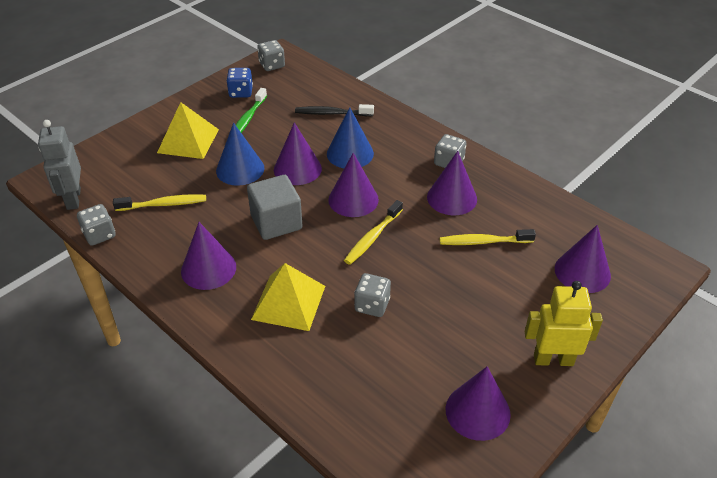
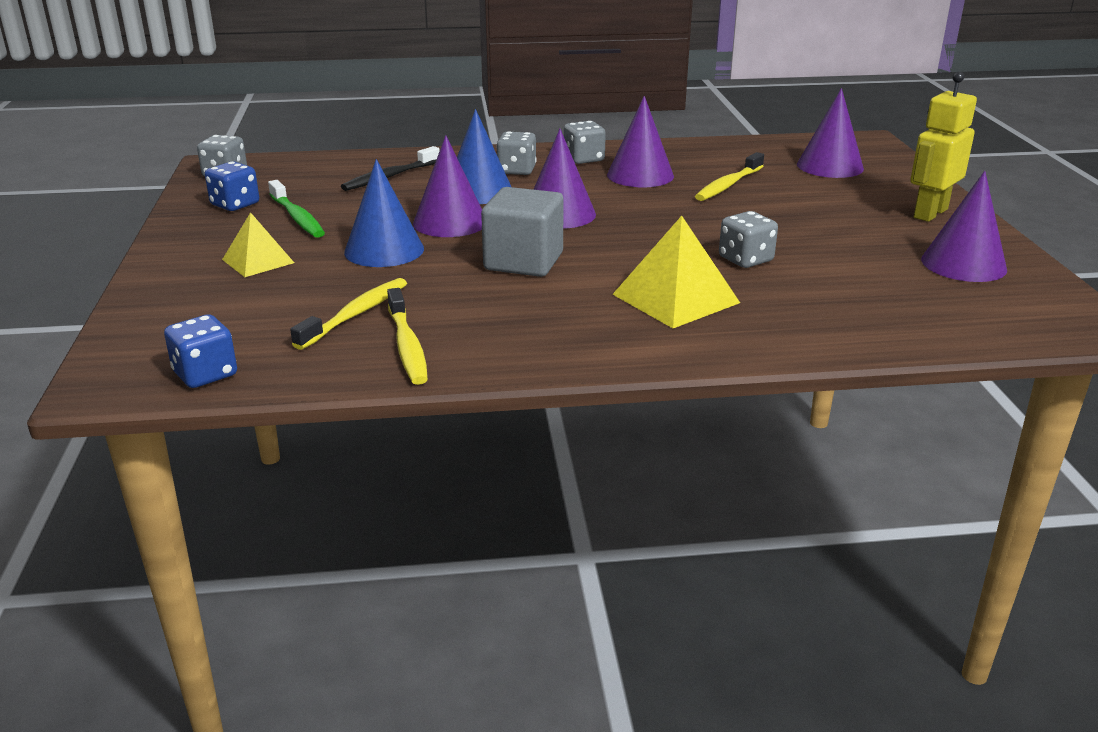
camera: 50 degrees left, 15 degrees down
grey robot [38,120,81,210] -> blue dice [164,314,237,388]
grey dice [77,204,116,246] -> grey dice moved to [496,131,537,175]
yellow pyramid [157,102,219,159] -> yellow pyramid [222,212,294,277], size x0.63
purple cone [181,222,236,290] -> none
yellow toothbrush [344,200,403,265] -> yellow toothbrush moved to [387,288,428,385]

